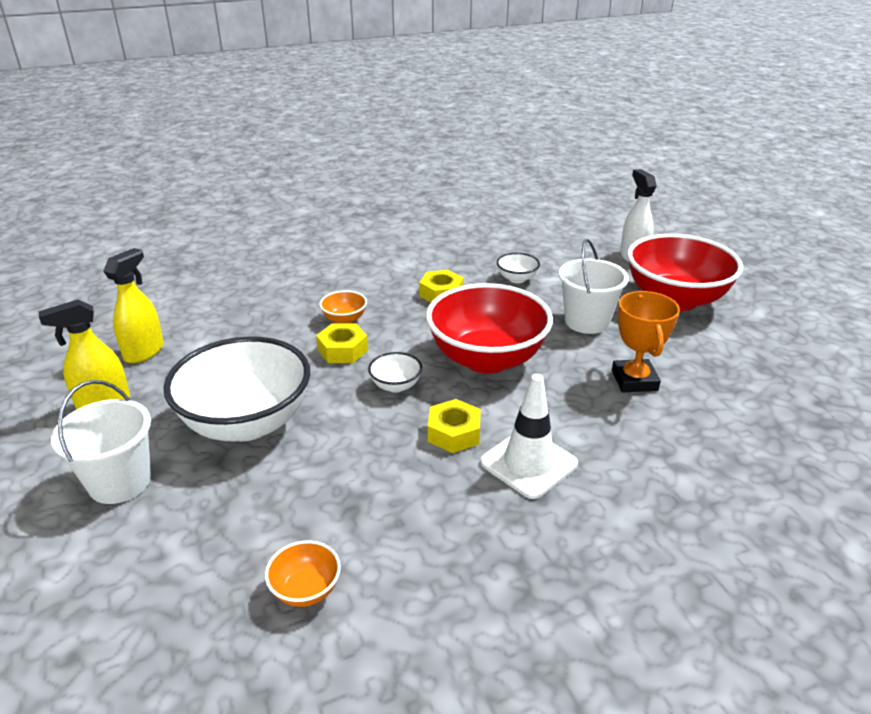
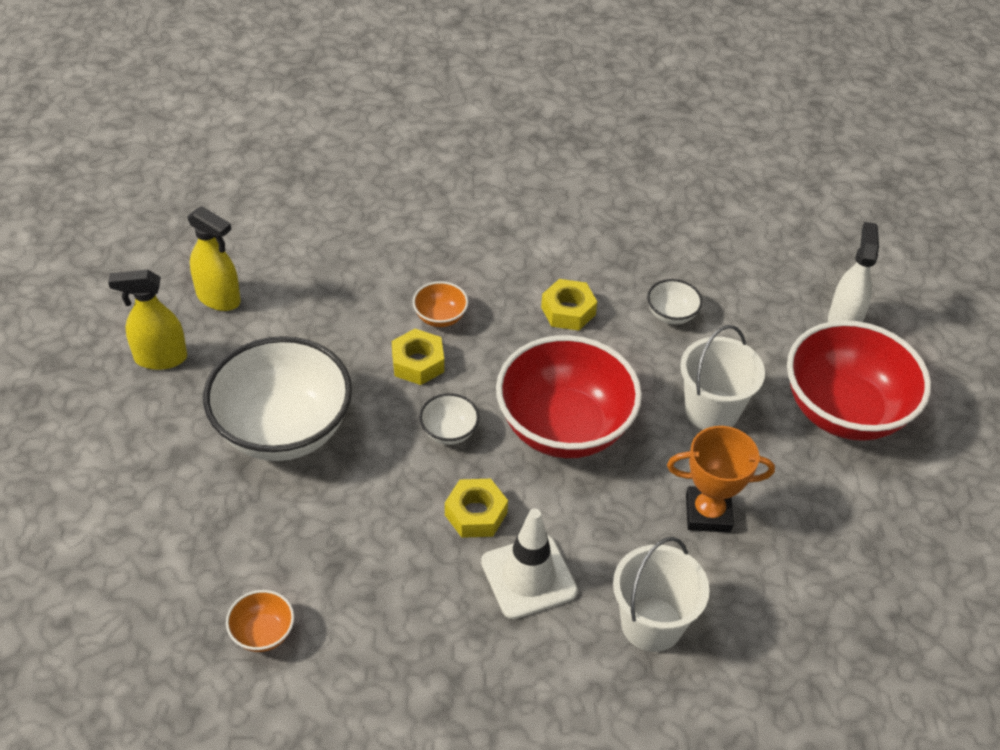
camera: 20 degrees right, 15 degrees up
white bucket [51,380,151,504] -> white bucket moved to [613,537,710,652]
yellow spray bottle [103,248,164,363] -> yellow spray bottle turned 75 degrees clockwise [187,206,241,311]
orange trophy [612,291,680,392] -> orange trophy turned 75 degrees clockwise [667,426,775,533]

